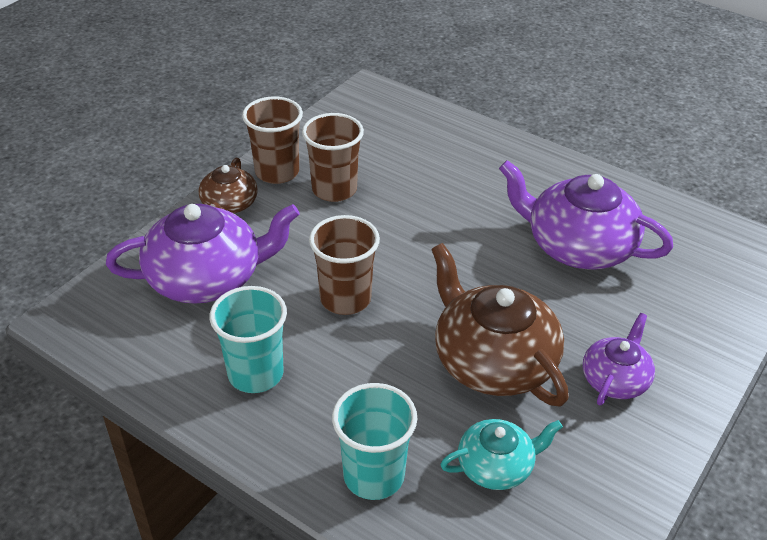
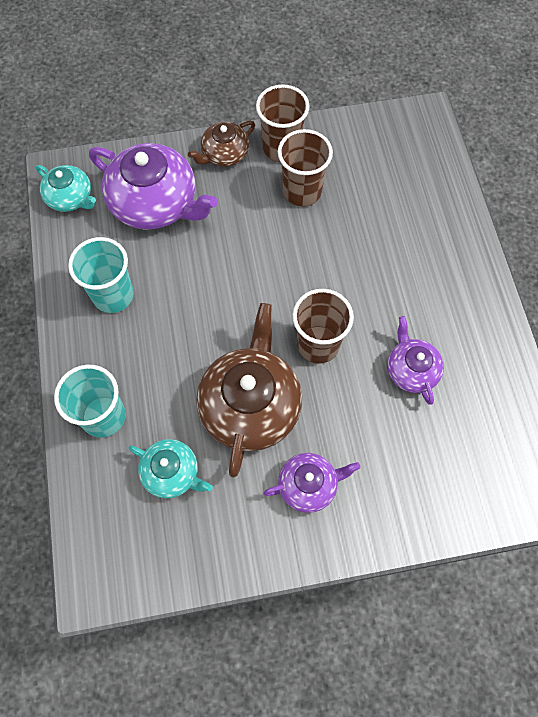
camera: 45 degrees right, 25 degrees up
brown cup [309,215,380,315] -> brown cup moved to [293,289,354,364]
purple teapot [499,160,673,270] -> purple teapot [387,316,444,405], size x0.55
none -> turquoise teapot [36,165,96,212]

